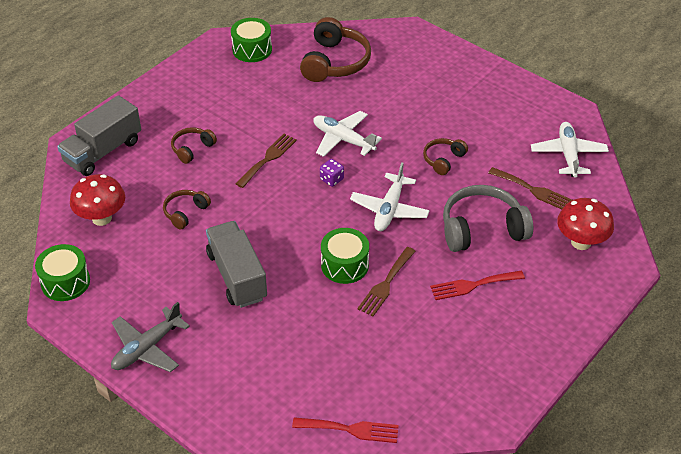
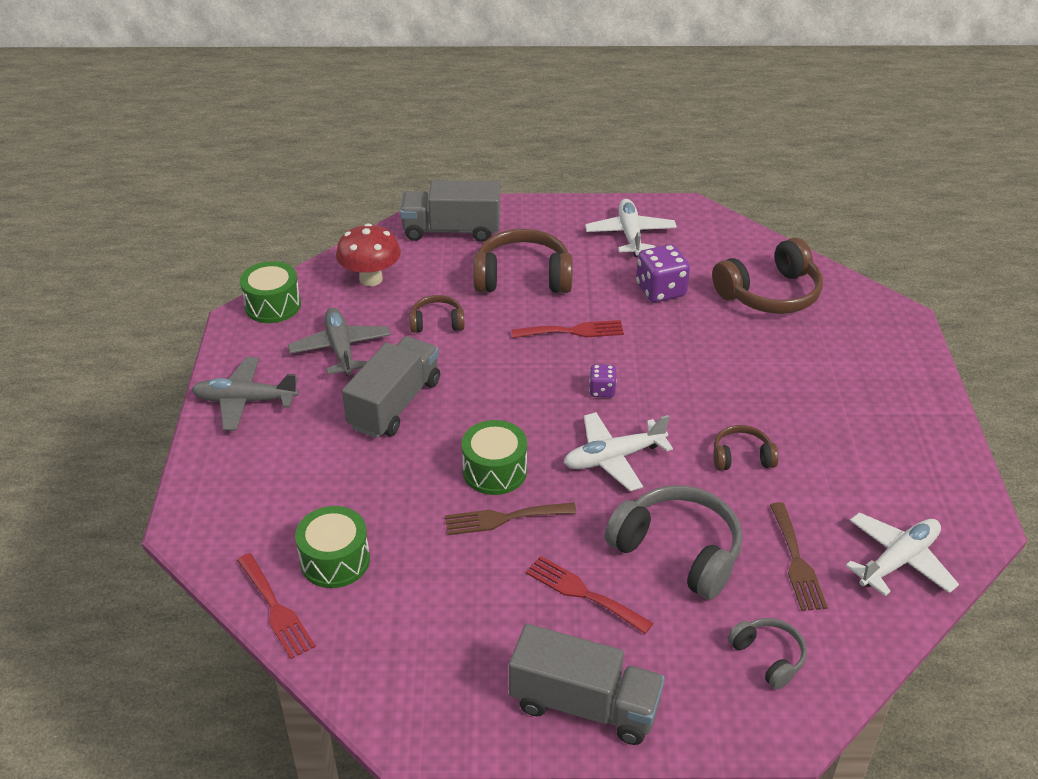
camera: 50 degrees right, 5 degrees down
brown headphones [171,127,217,164] -> brown headphones [473,229,573,293], size x1.88
green drum [231,18,272,62] -> green drum moved to [295,506,370,588]
brown fork [235,134,297,188] -> red fork [512,320,624,338]
white plane [313,111,382,157] -> white plane moved to [585,199,677,257]
red mushroom [557,198,614,250] -> grey headphones [727,618,807,690]
none -> grey plane [288,308,391,376]
none -> grey truck [509,624,665,745]
none -> purple dice [636,244,690,302]

